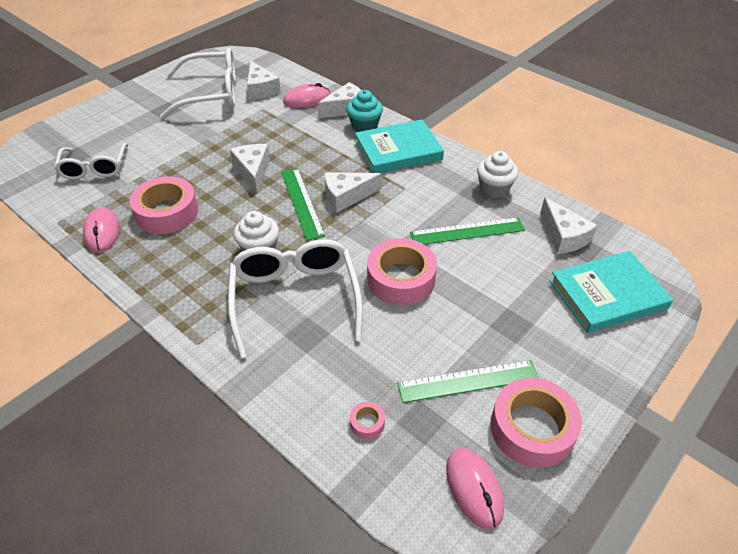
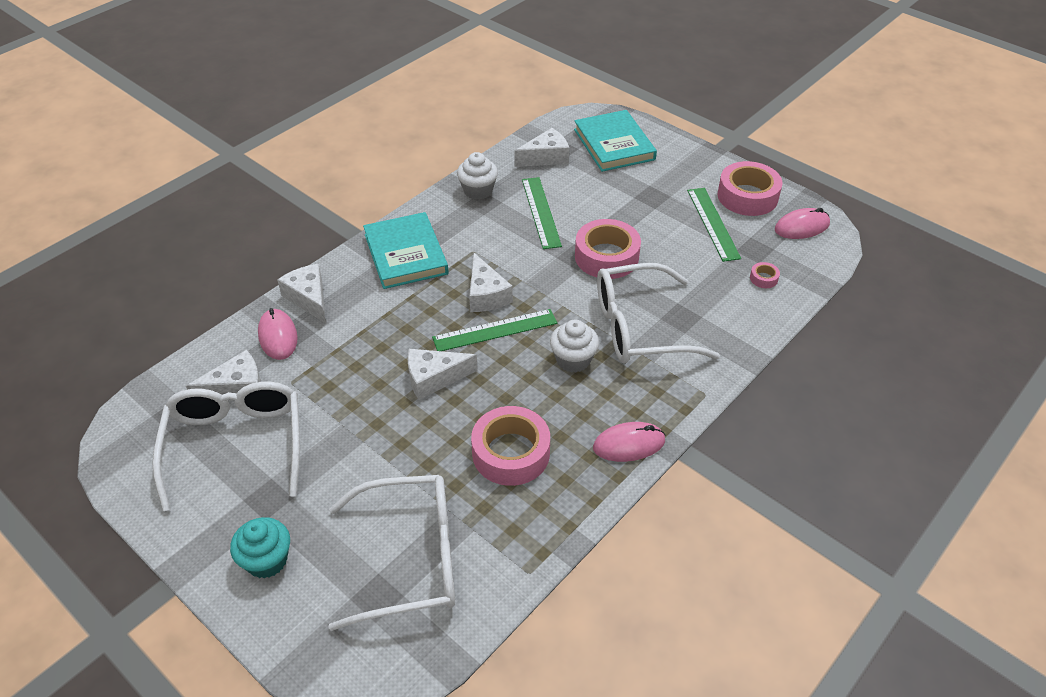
camera: 90 degrees left, 0 degrees up
white glasses [54,143,128,180] -> white glasses [329,475,455,631], size x1.58
pink mouse [83,207,120,253] -> pink mouse moved to [593,422,665,462]
turquoise cupcake [346,90,383,132] -> turquoise cupcake moved to [230,517,290,579]

